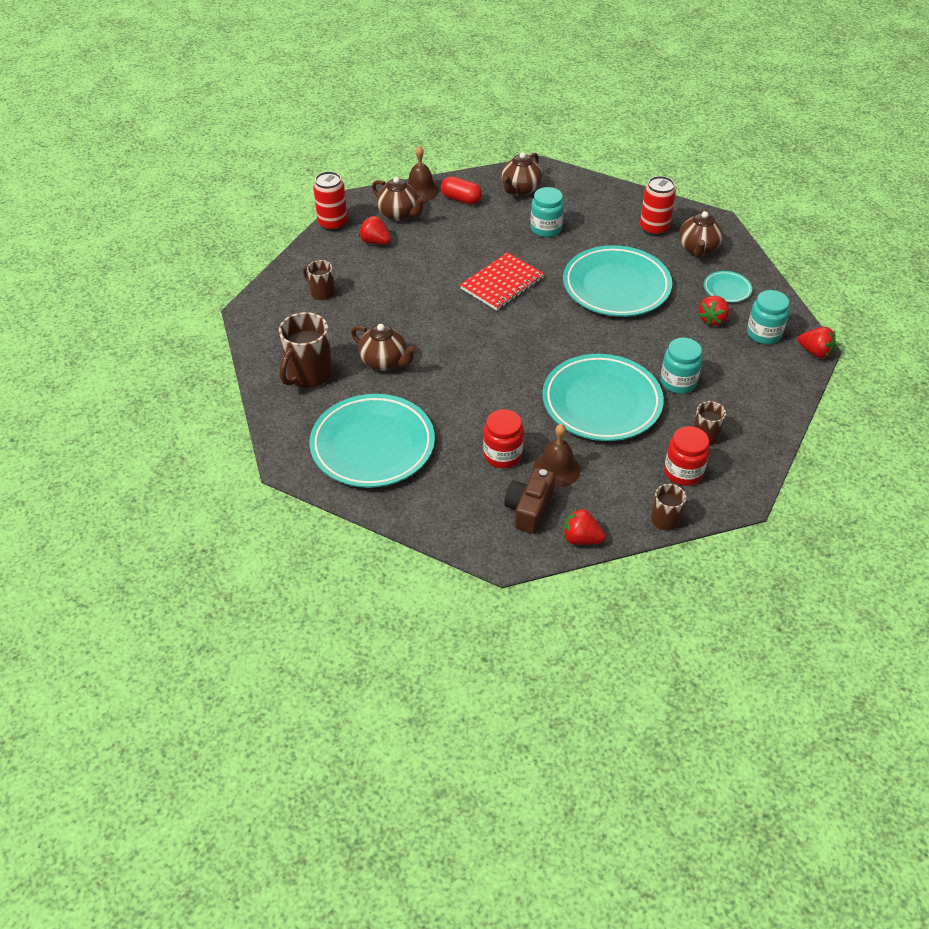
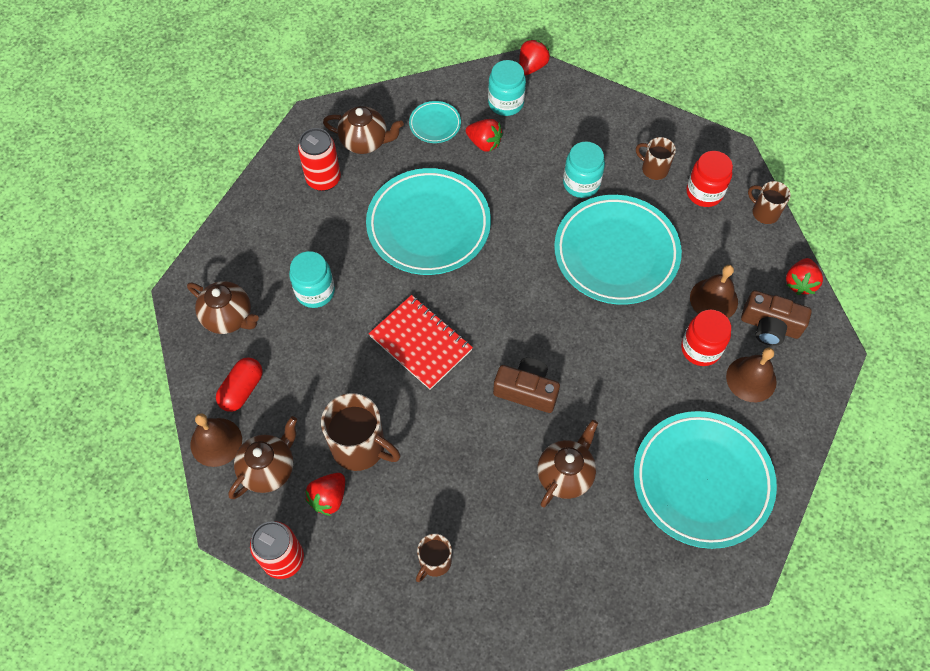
camera: 90 degrees left, 15 degrees up
brown mug [279,312,333,388] -> brown mug moved to [321,393,401,471]
none -> brown camera [493,358,560,413]
none -> brown bell [726,348,777,402]

